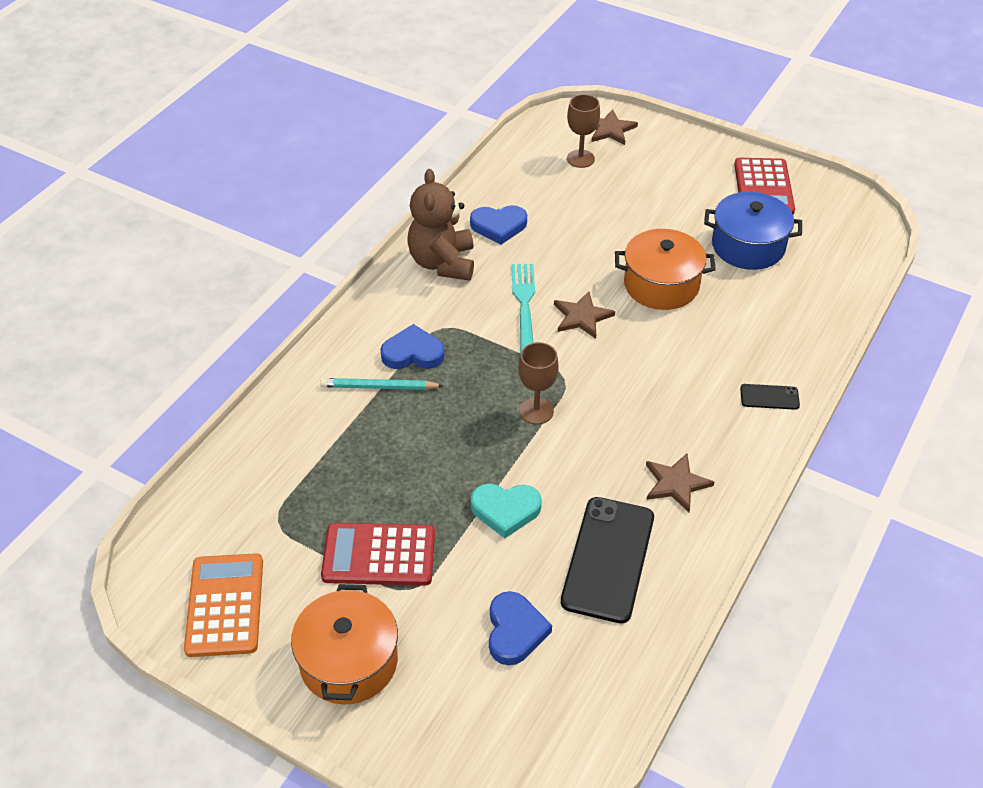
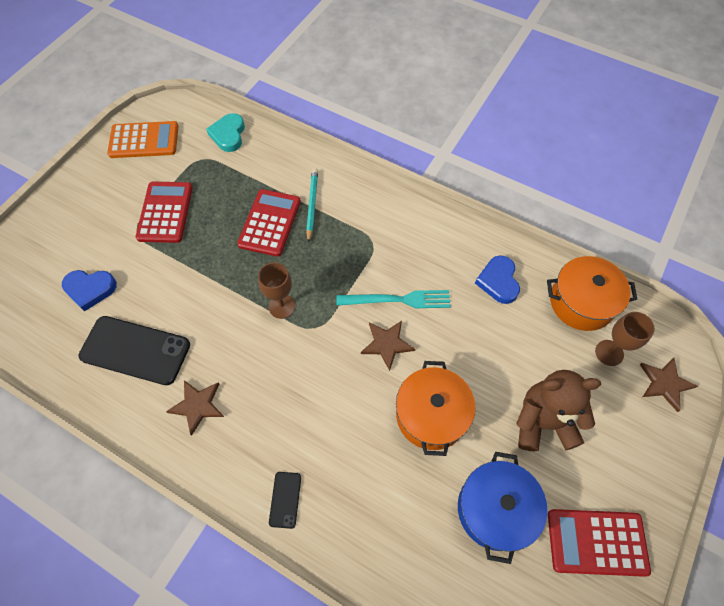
camera: 90 degrees right, 15 degrees up
orange pot [291,584,398,705] -> orange pot moved to [547,256,637,331]
blue heart [380,324,445,369] -> none
brown teddy bear [407,169,474,281] -> brown teddy bear moved to [516,370,601,451]
turquoise heart [471,484,542,538] -> turquoise heart moved to [206,113,245,152]
none -> red calculator [237,189,301,257]

